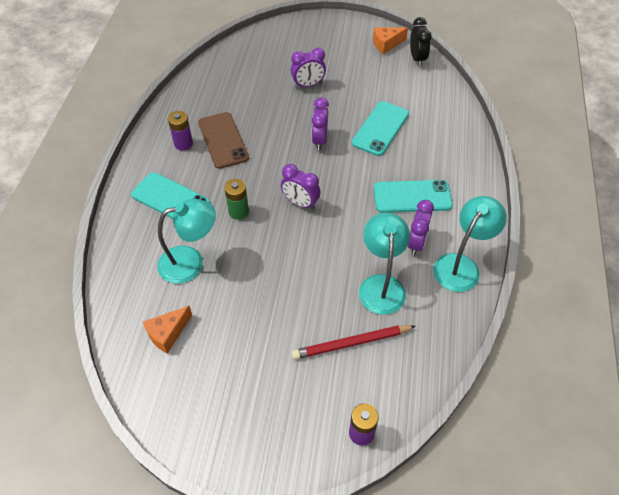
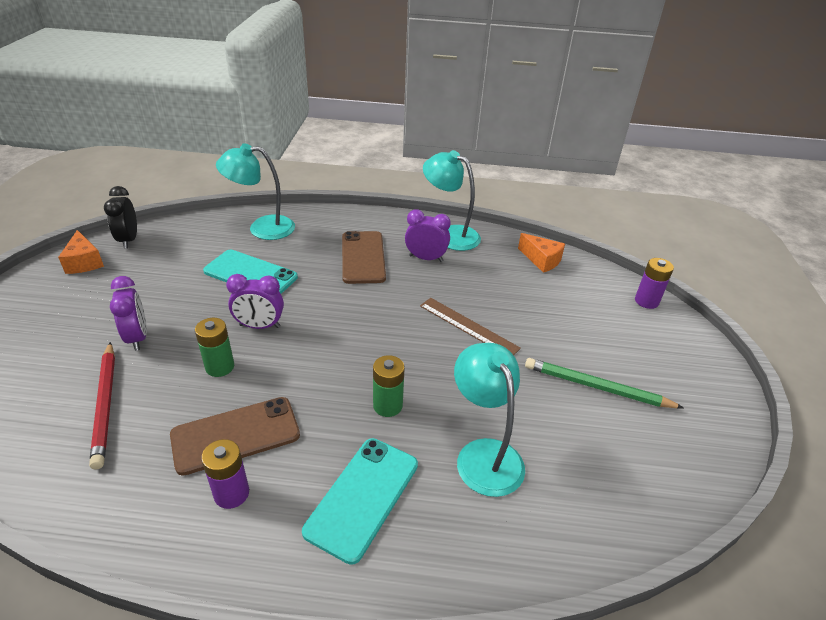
camera: 95 degrees left, 15 degrees down
orange cheese [143,306,192,354] -> orange cheese moved to [518,233,565,273]
purple clock [281,164,321,210] -> none
red pencil [291,325,416,360] -> red pencil moved to [89,342,115,469]
turquoise lamp [359,212,410,315] -> turquoise lamp moved to [216,143,295,240]
turquoise phone [374,180,453,213] -> brown phone [342,231,386,284]
black clock [410,17,432,66] -> black clock turned 90 degrees counterclockwise [104,186,137,249]
none -> green battery [195,318,234,377]
none -> brown ruler [420,298,521,355]
none -> green pencil [525,358,684,408]

